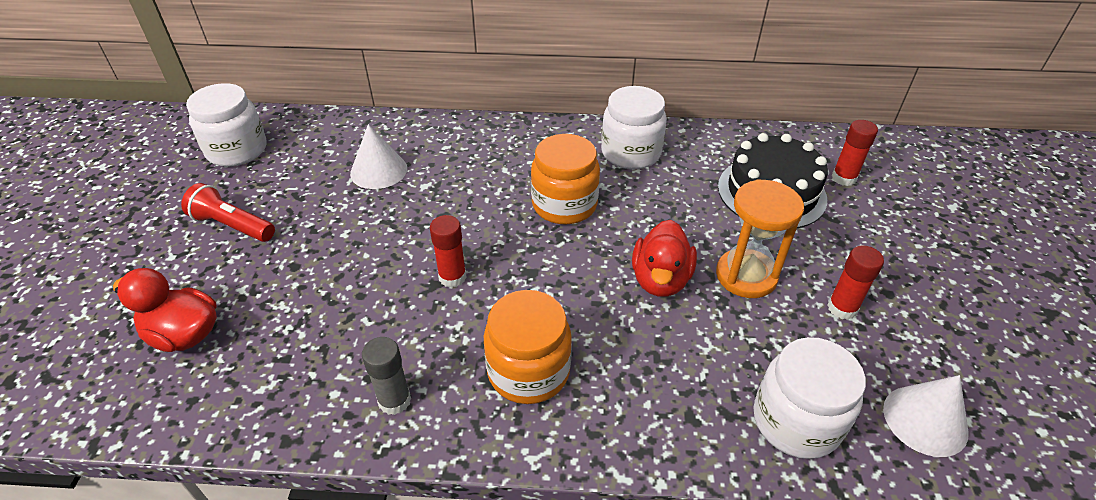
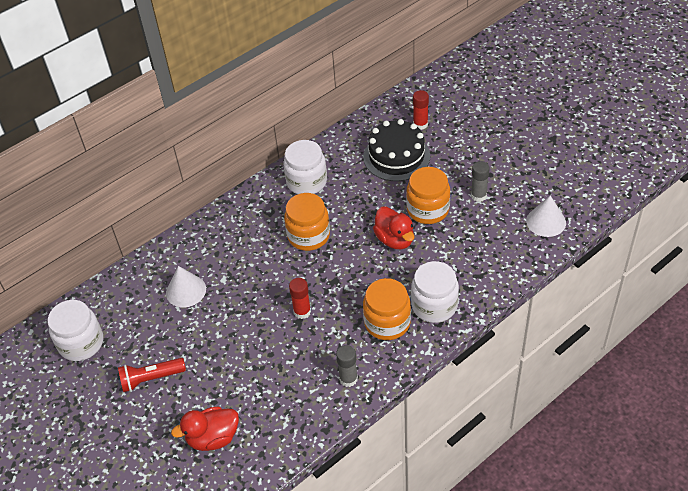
camera: 40 degrees left, 5 degrees up
orange hourglass [716,179,804,298] -> orange jar [406,167,450,224]
white jar [754,337,866,459] -> white jar moved to [411,261,459,323]
red glue stick [827,245,884,320] -> grey glue stick [471,161,490,202]

